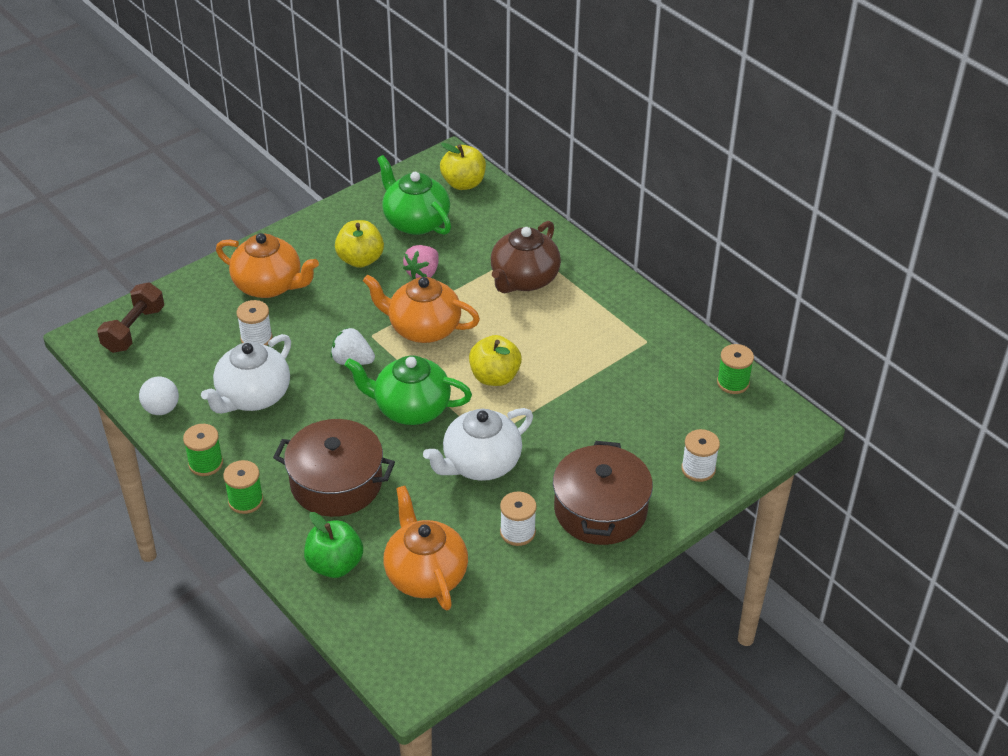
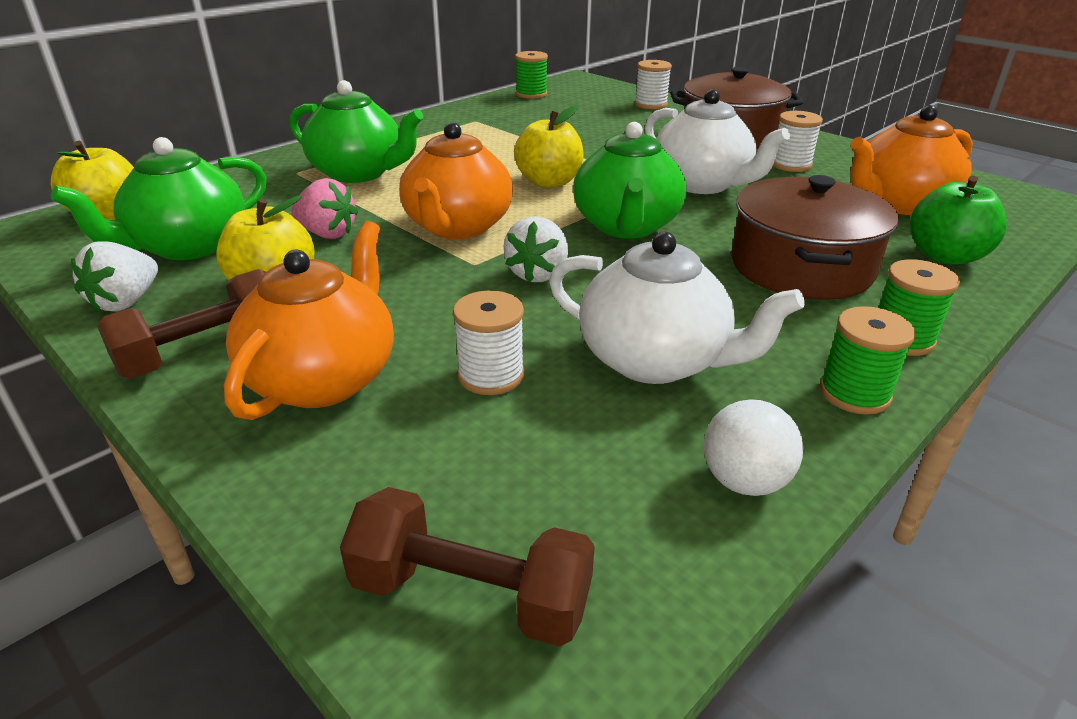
camera: 95 degrees left, 10 degrees down
brown teapot [491,221,561,293] -> green teapot [289,80,423,183]
none -> white strawberry [71,241,158,312]
none -> brown dumbbell [97,269,266,379]

